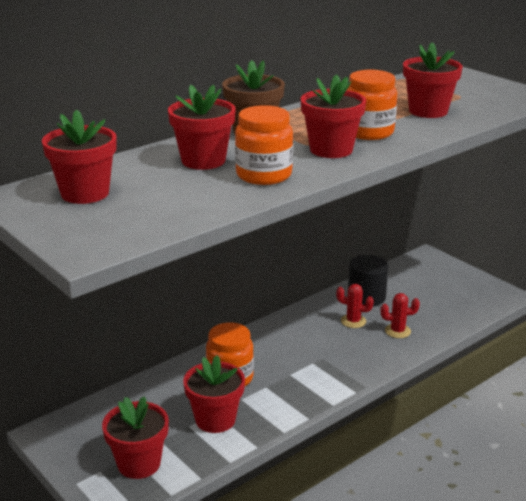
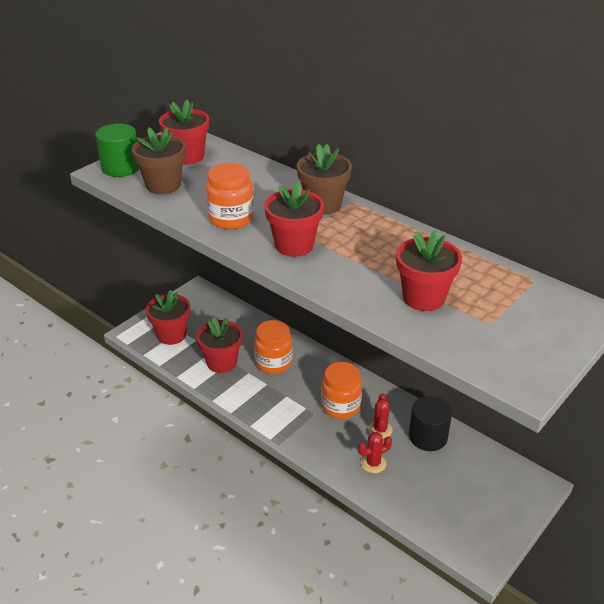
camera: 80 degrees right, 10 degrees up
red flower pot [168,84,236,170] -> none
orange jar [347,70,397,140] -> orange jar moved to [321,362,362,419]
red cactus [381,293,420,338] -> red cactus turned 75 degrees clockwise [358,432,392,473]
none -> green cylinder [95,124,139,177]
none -> brown flower pot [132,127,185,194]

